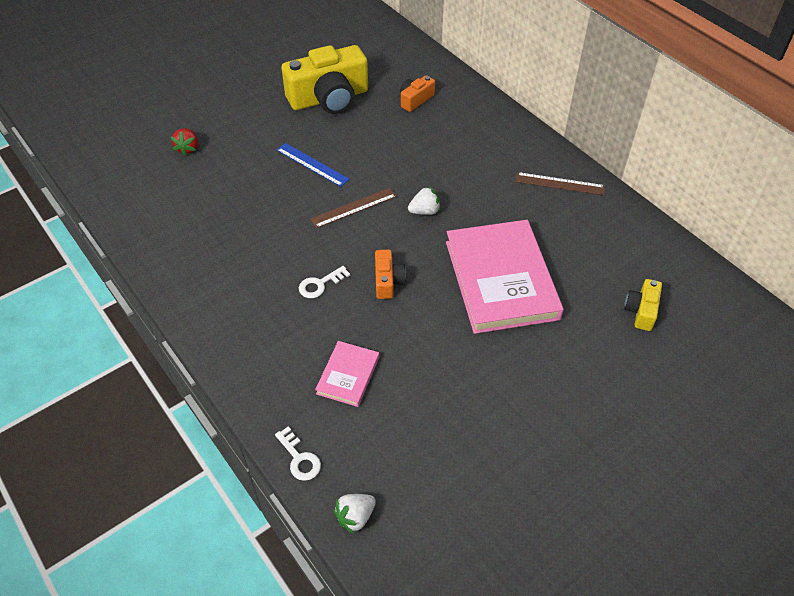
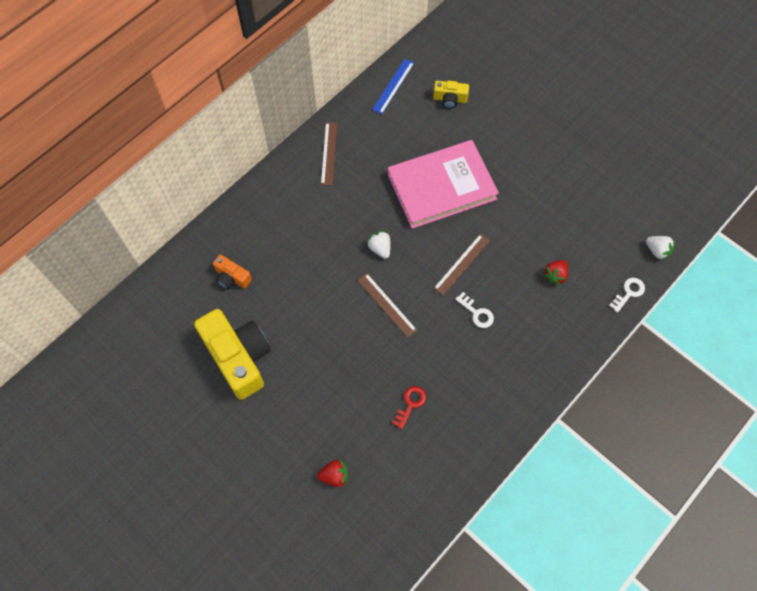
camera: 100 degrees left, 15 degrees up
blue ruler [277,143,350,187] -> blue ruler moved to [372,59,414,114]
pink book [315,341,379,407] -> red strawberry [543,260,568,286]
orange camera [375,250,406,299] -> brown ruler [434,234,490,295]
none -> red key [392,386,426,429]

